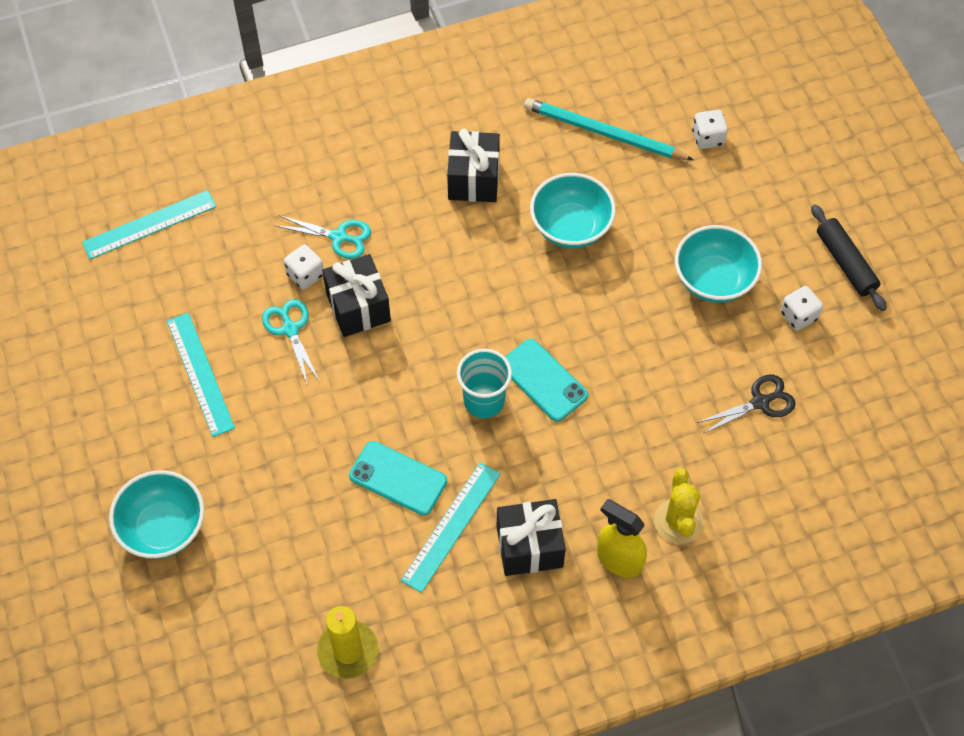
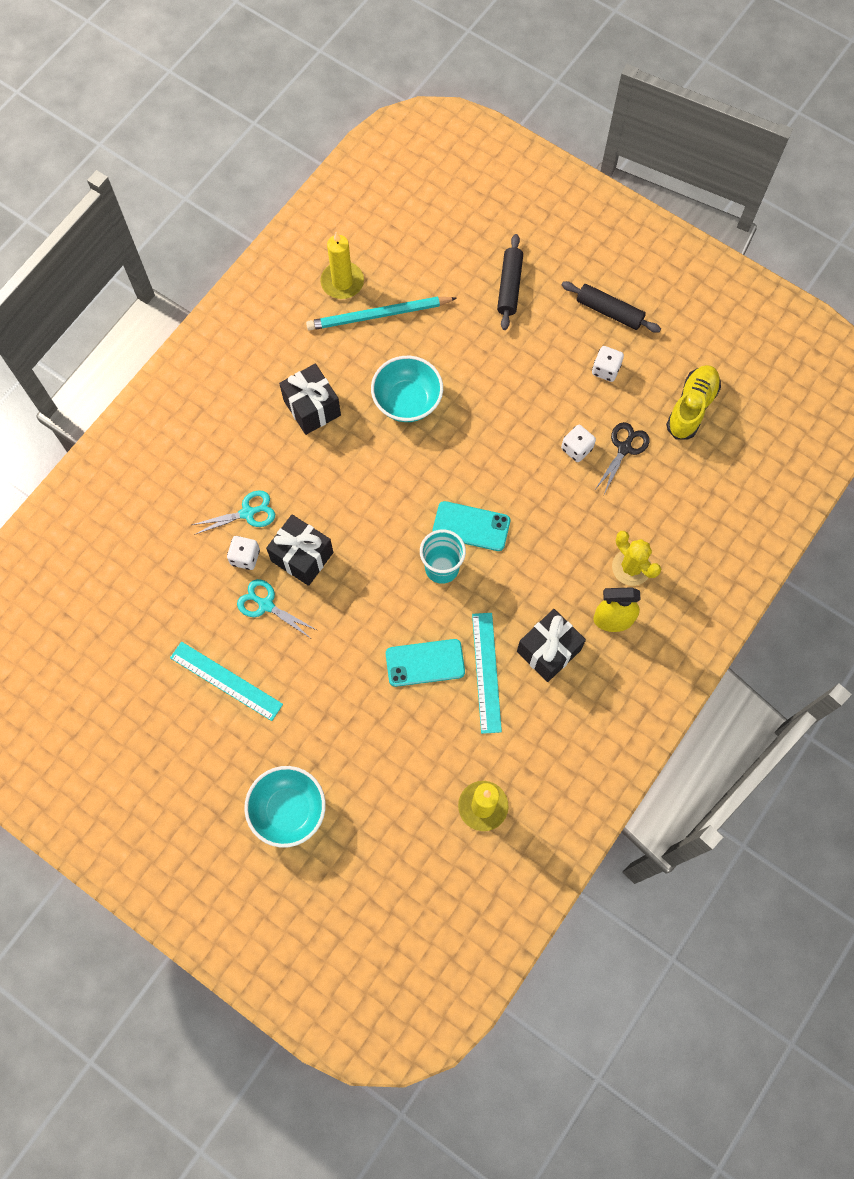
camera: 35 degrees left, 10 degrees up
turquoise ruler [82,190,217,259] -> none
turquoise bowl [675,225,762,303] -> none
white dice [692,110,728,149] -> white dice moved to [561,425,596,462]
none -> yellow candle [320,232,364,299]
none -> black rolling pin [497,234,523,330]
none -> yellow shoe [666,365,721,440]

